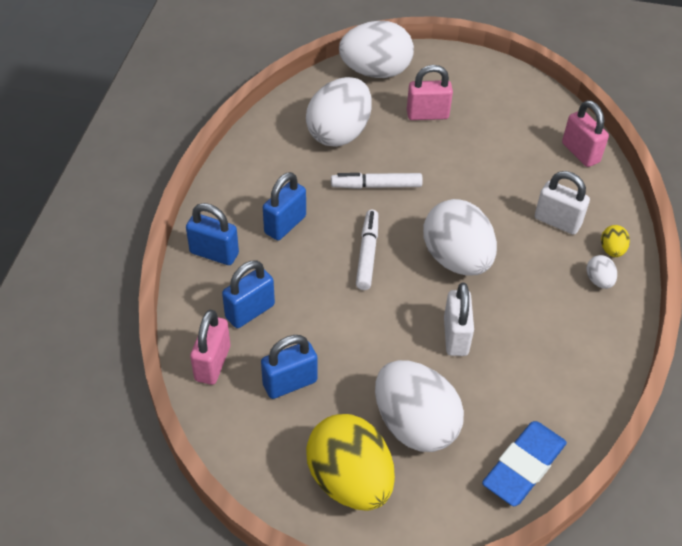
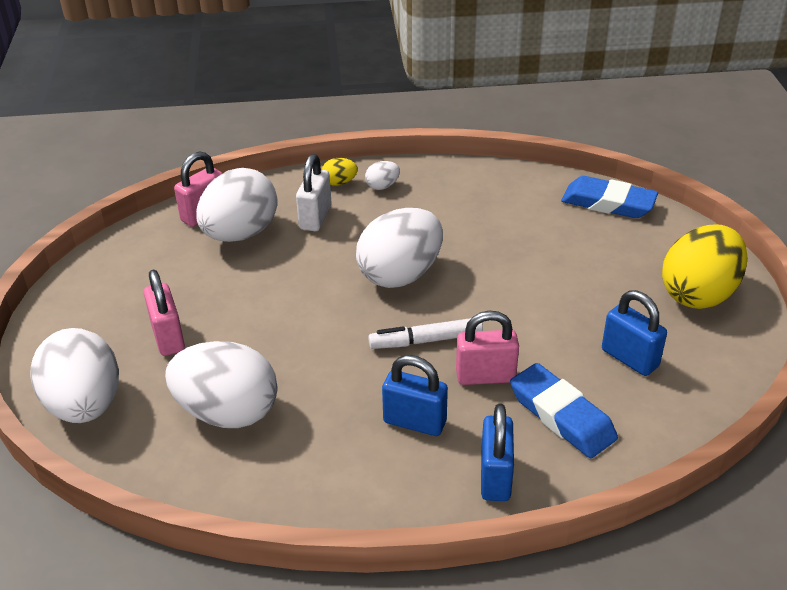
camera: 105 degrees left, 10 degrees down
pink padlock [190,310,230,385] -> pink padlock moved to [456,311,519,385]
blue padlock [222,260,275,328] -> blue eraser [510,363,618,458]
white marker [331,173,423,189] -> none
white egg [375,360,464,452] -> white egg moved to [196,168,278,242]
white padlock [444,283,474,356] -> none

